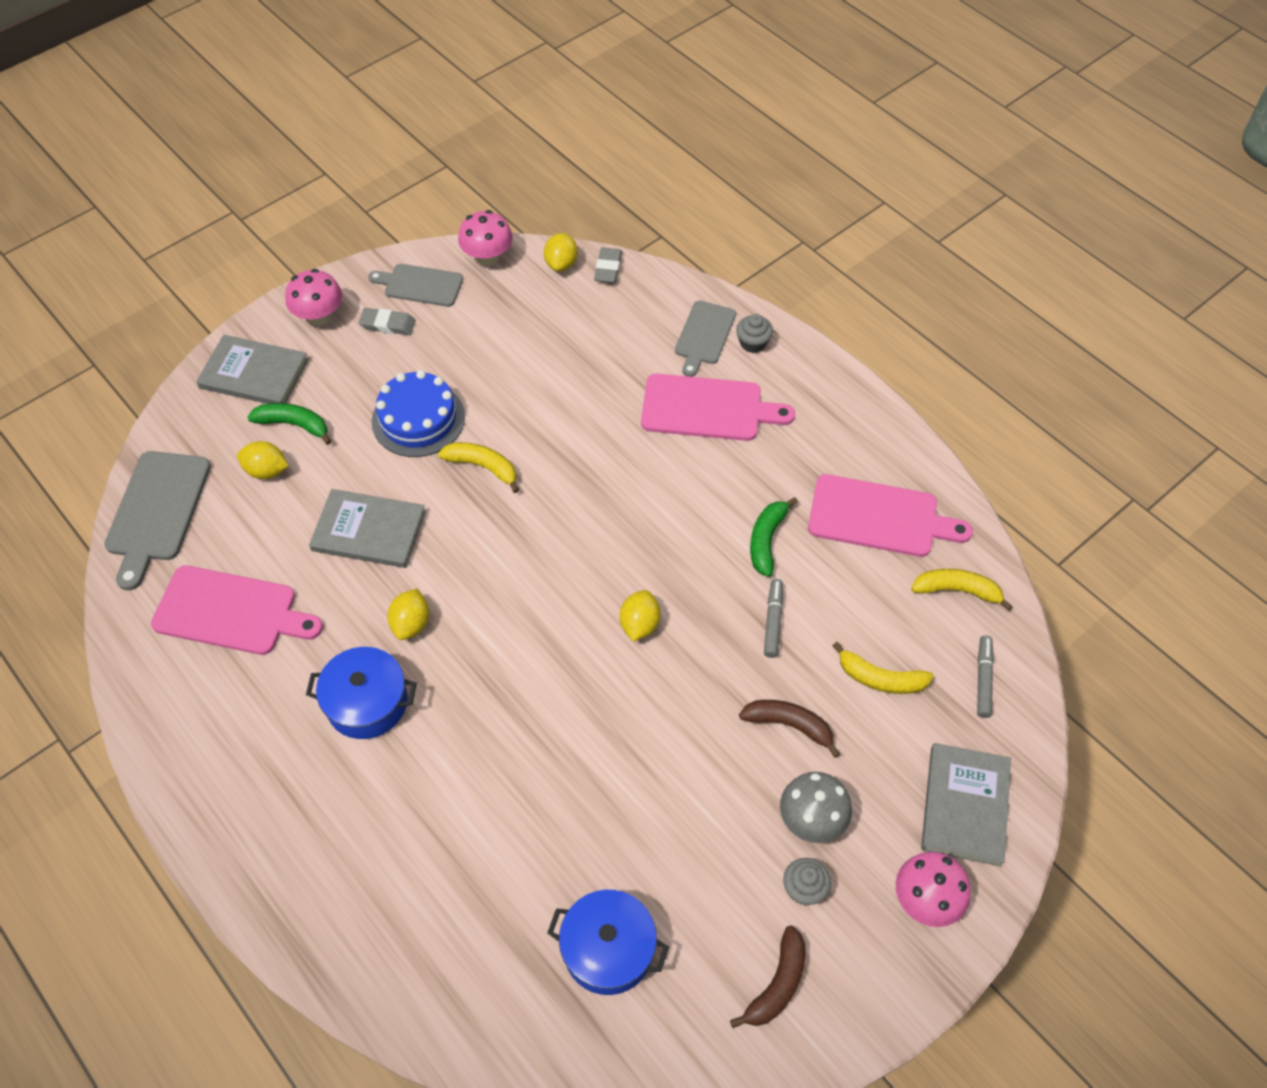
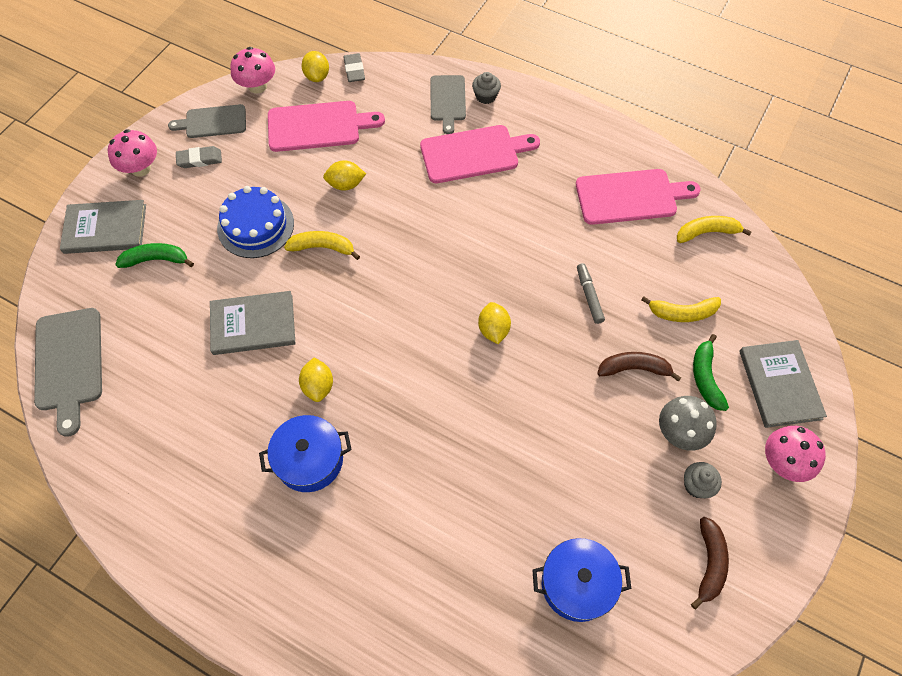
camera: 20 degrees left, 5 degrees up
pink cutting board [151,565,323,655] -> pink cutting board moved to [268,101,385,152]
yellow lemon [237,441,289,479] -> yellow lemon moved to [323,160,366,191]
green banana [750,497,798,577] -> green banana moved to [693,334,729,411]
grey marker [977,635,994,718] -> none

